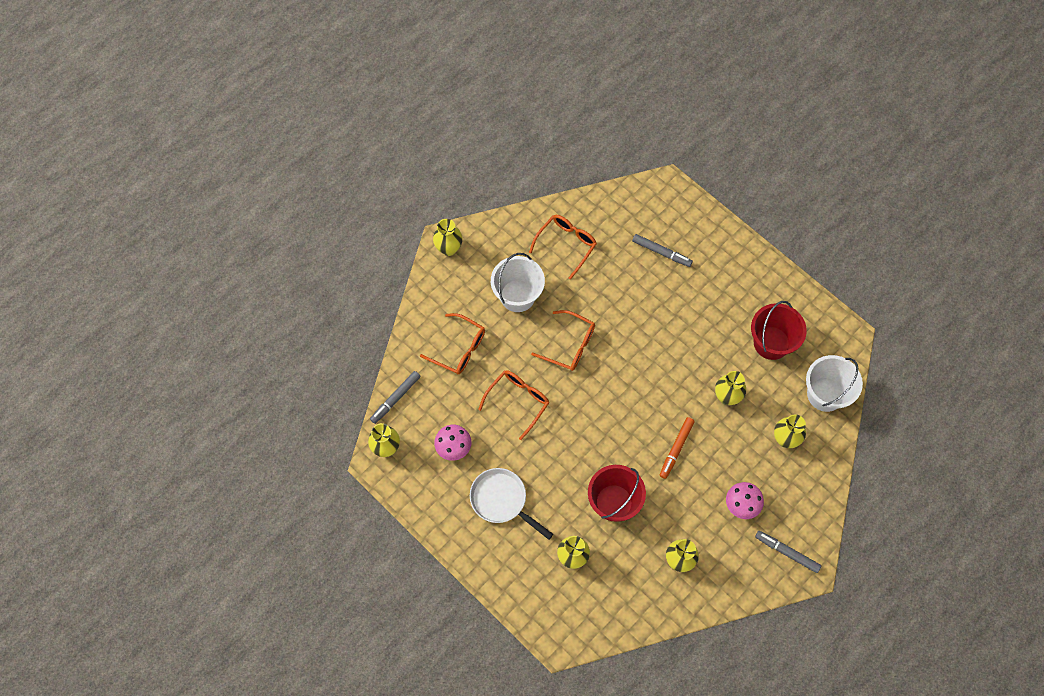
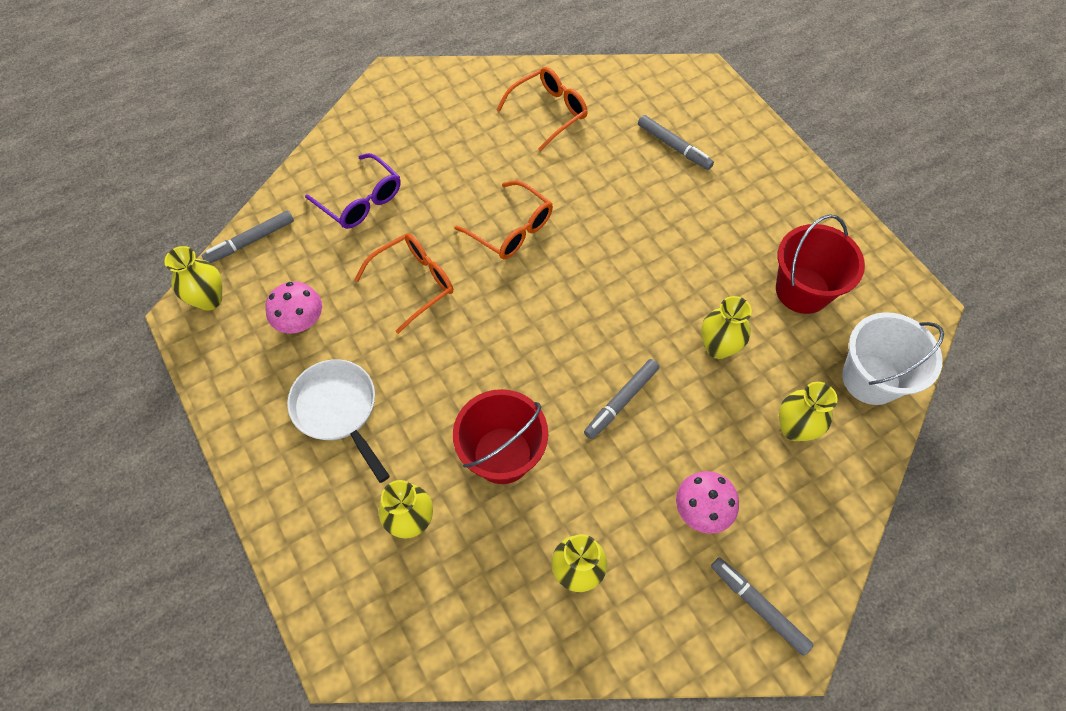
camera: 15 degrees right, 5 degrees down
orange glasses [420,313,485,375] -> purple glasses [305,153,401,229]
yellow vase [433,219,463,256] -> none
white bucket [491,253,545,312] -> none
orange marker [660,417,694,479] -> grey marker [584,359,660,439]

